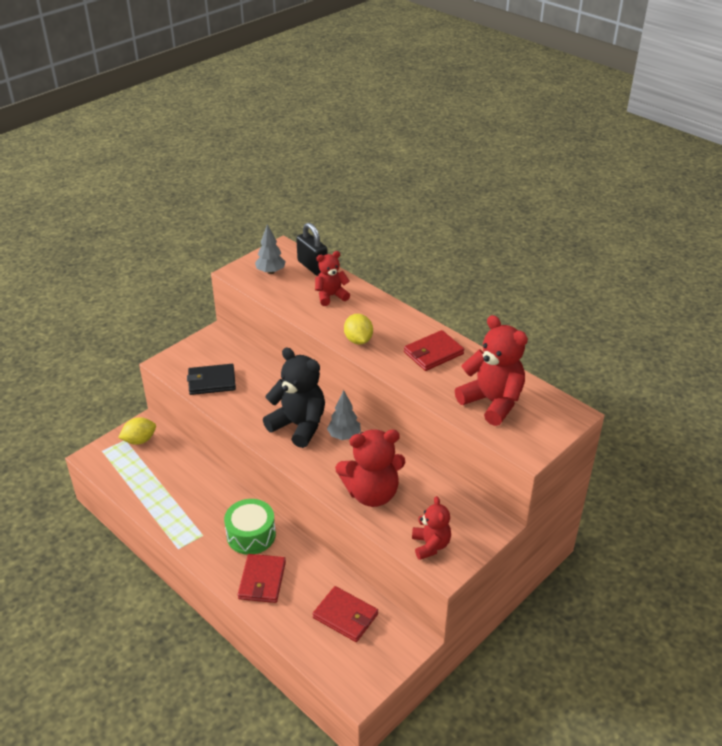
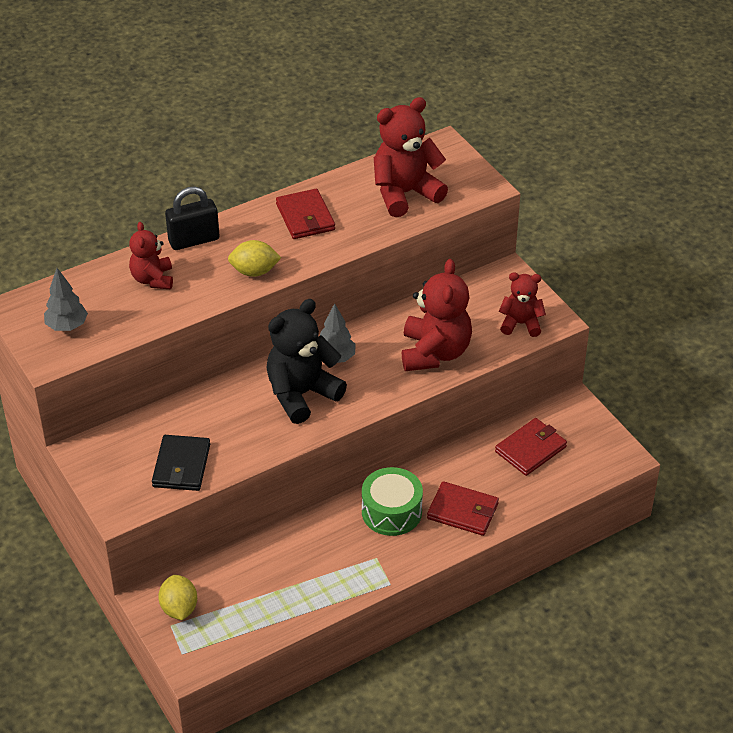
camera: 75 degrees left, 5 degrees up
black padlock [296,223,328,276] -> black padlock moved to [165,187,220,250]

